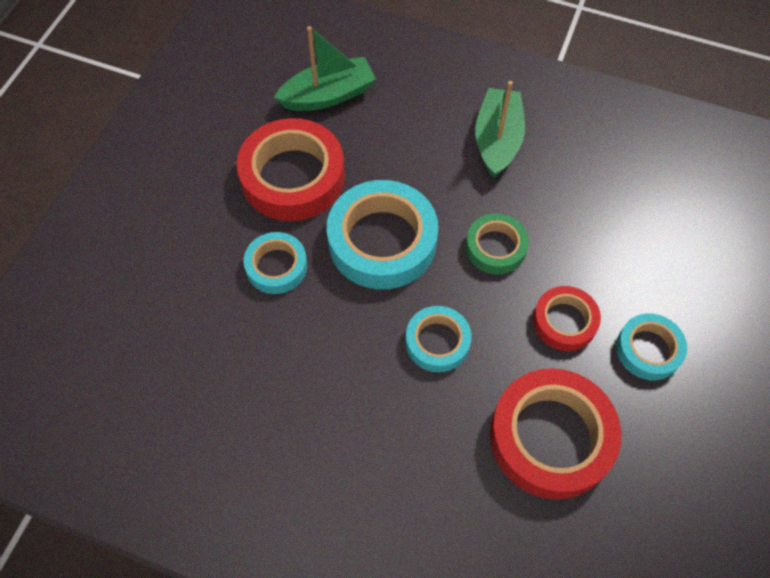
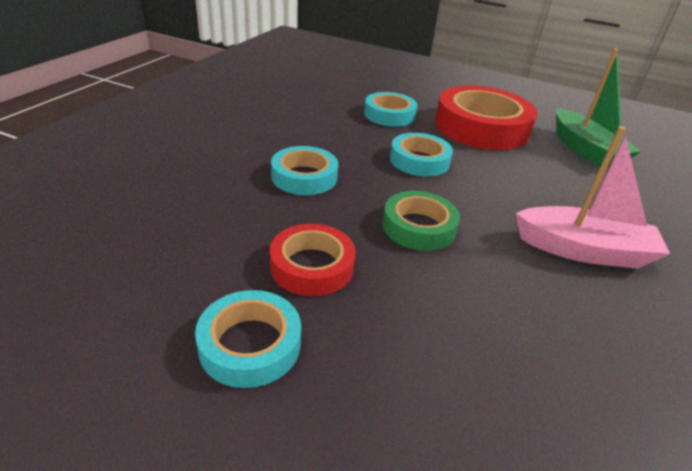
camera: 90 degrees right, 25 degrees down
turquoise tape [327,180,438,289] -> turquoise tape [390,133,453,177], size x0.56
green boat [475,81,525,178] -> pink boat [516,126,670,269]
red tape [490,368,621,500] -> none

